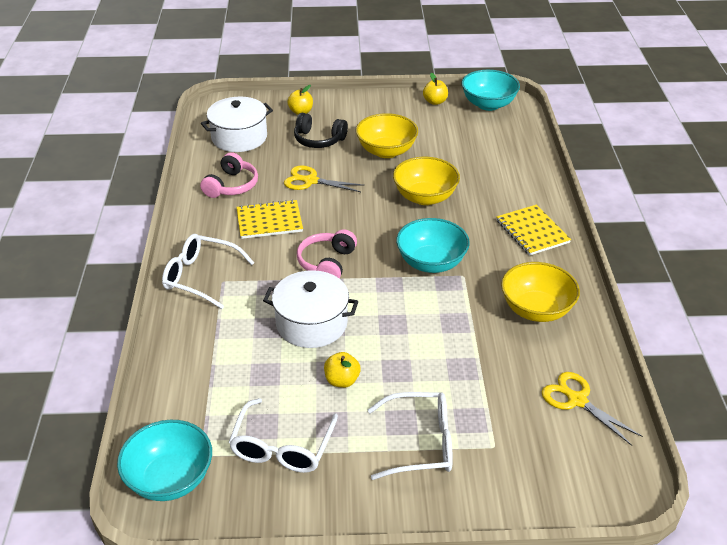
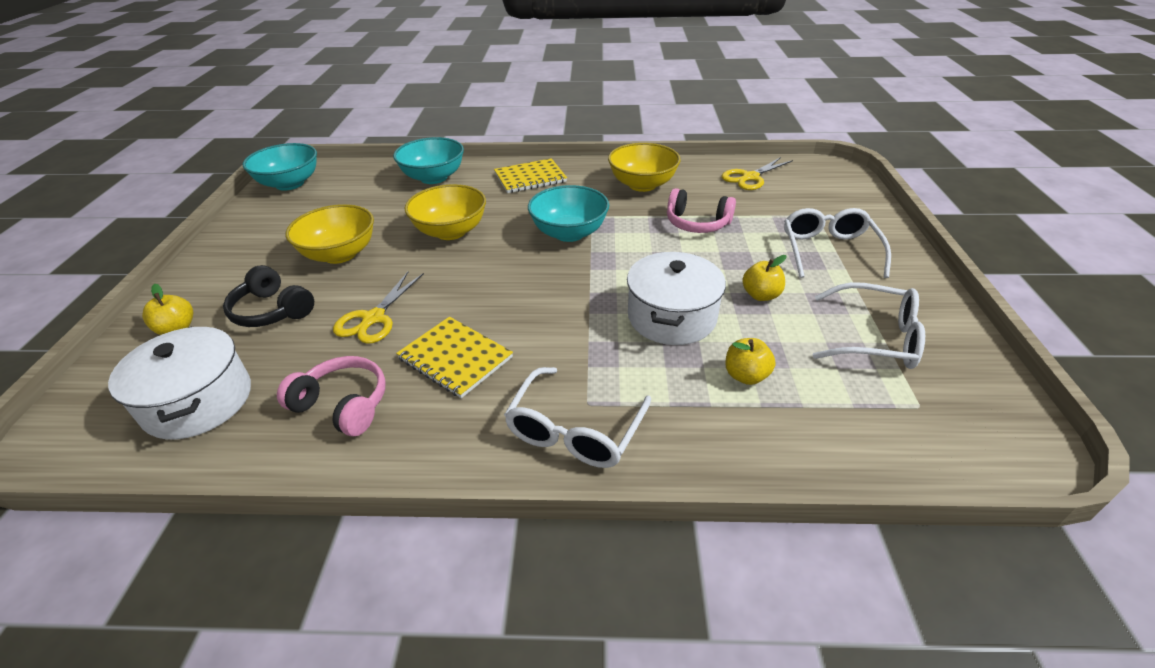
camera: 85 degrees left, 0 degrees up
turquoise bowl [117,420,212,501] -> turquoise bowl moved to [393,137,464,184]
yellow notebook [236,200,303,239] -> yellow notebook turned 45 degrees counterclockwise [396,317,513,398]
black headphones [294,113,348,148] -> black headphones turned 105 degrees clockwise [223,265,314,327]
pink headphones [297,229,357,278] -> pink headphones moved to [667,188,736,233]
yellow apple [423,73,448,105] -> yellow apple moved to [725,338,776,385]

